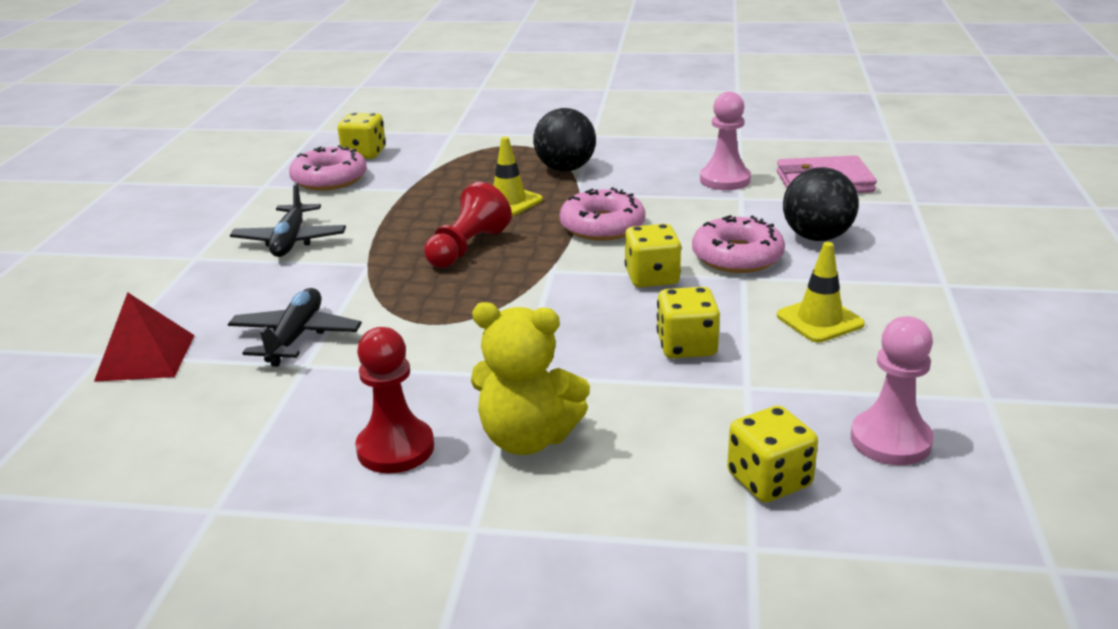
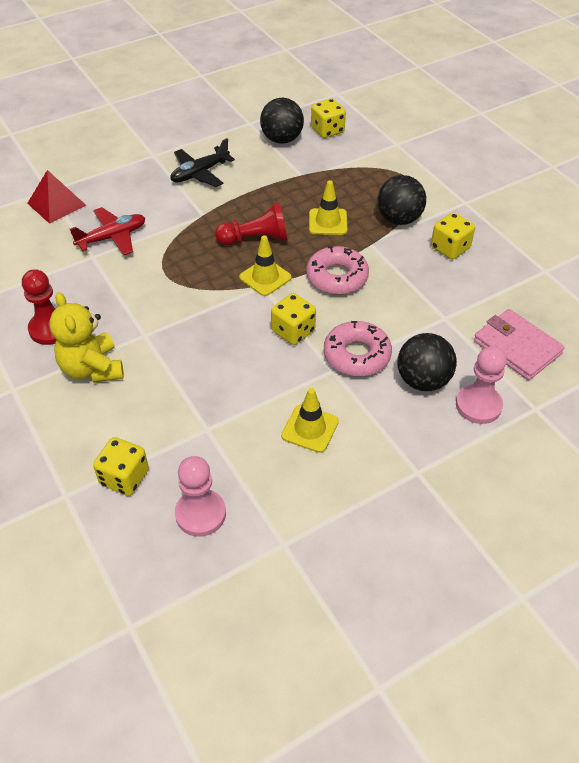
camera: 50 degrees right, 20 degrees up
black plane [228,288,362,367] -> red plane [70,207,145,255]
pink donut [289,145,367,191] -> black ball [260,98,304,144]
yellow dice [657,287,720,358] -> yellow dice moved to [431,212,475,259]
pink pawn [700,91,751,190] -> pink pawn moved to [456,346,507,424]
none -> yellow traffic cone [239,236,292,296]

